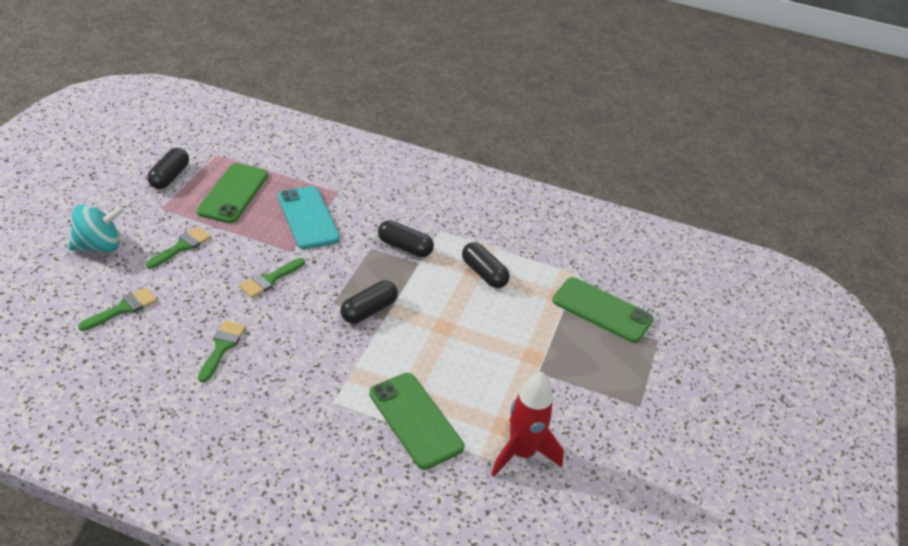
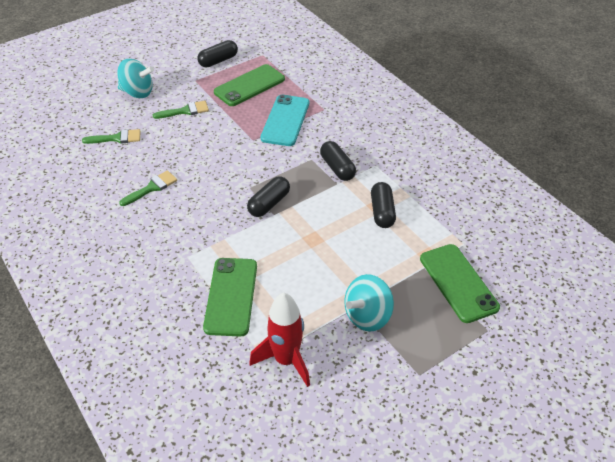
camera: 40 degrees right, 5 degrees up
green brush [239,258,305,298] -> none
black capsule [340,280,398,324] -> black capsule turned 45 degrees counterclockwise [247,176,290,217]
none -> turquoise spinning top [344,274,394,332]

